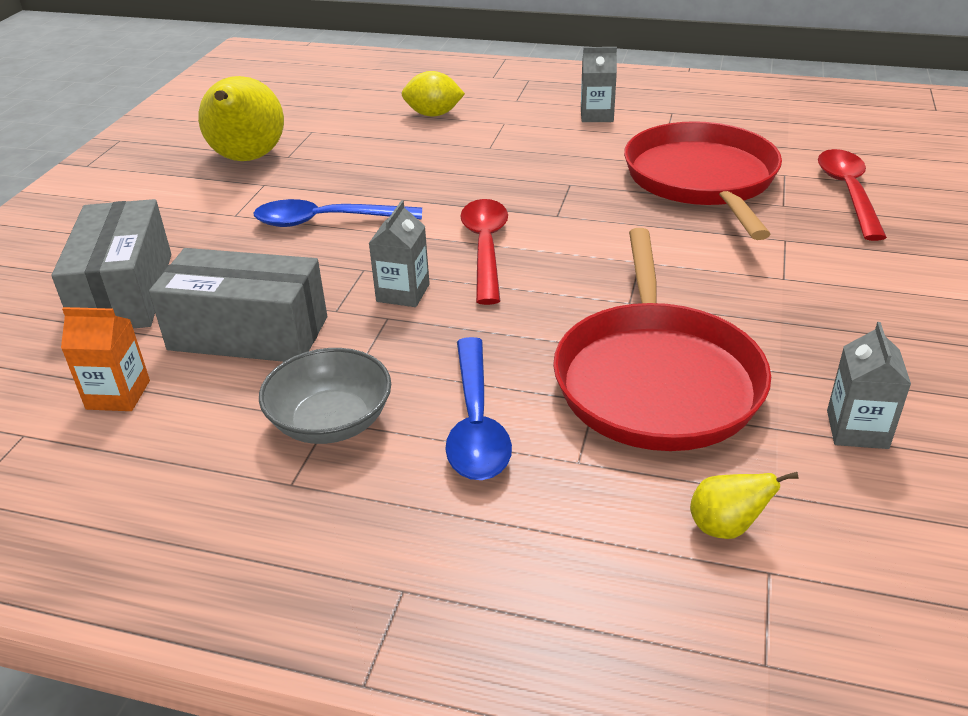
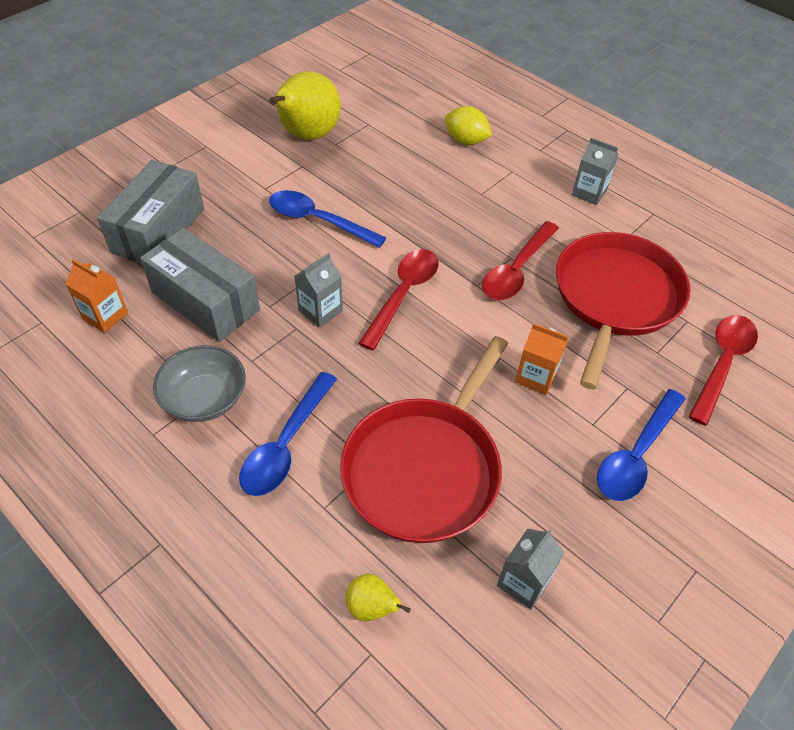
camera: 25 degrees right, 15 degrees up
none -> red spoon [482,221,559,300]
none -> orange carton [515,323,569,395]
none -> blue spoon [597,389,685,501]

